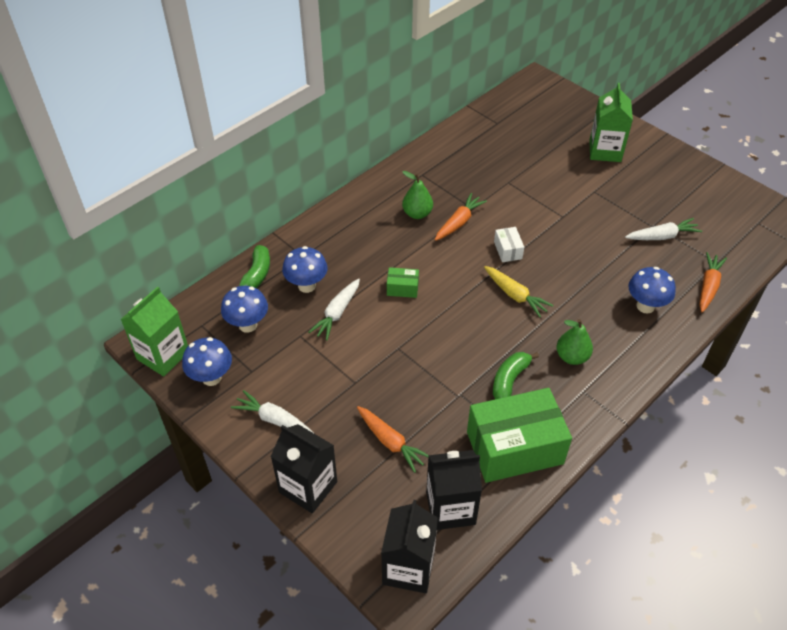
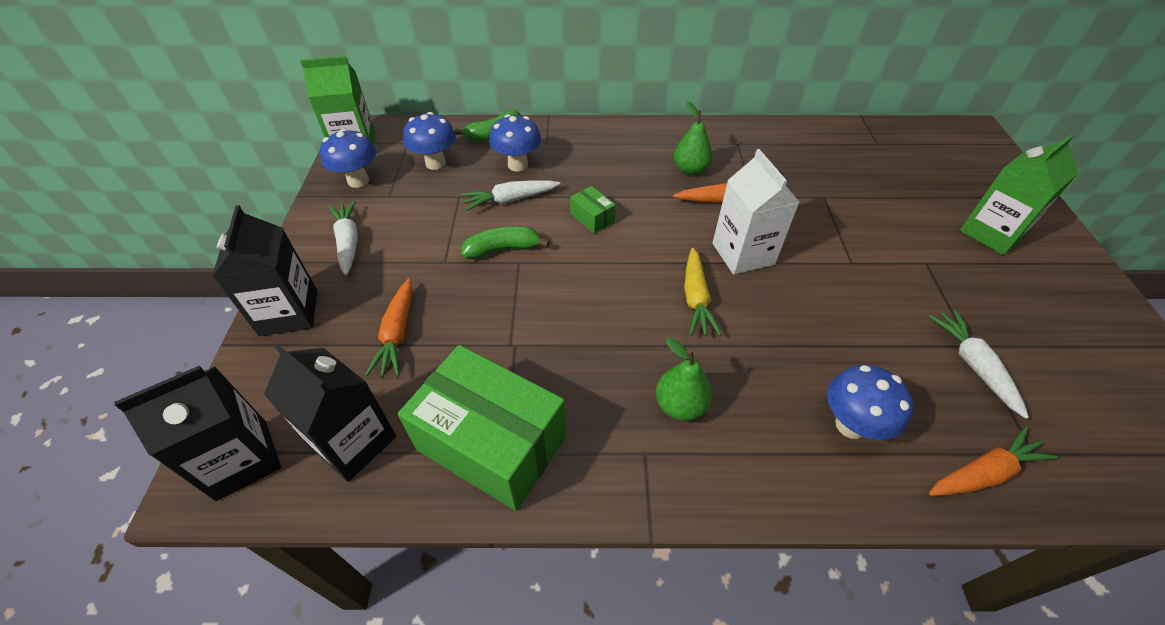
camera: 45 degrees right, 0 degrees up
green banana [493,352,539,399] -> green banana moved to [461,226,550,259]
white box [494,227,524,262] -> white carton [712,149,799,275]
white carrot [625,218,702,240] -> white carrot turned 135 degrees counterclockwise [928,310,1029,419]

